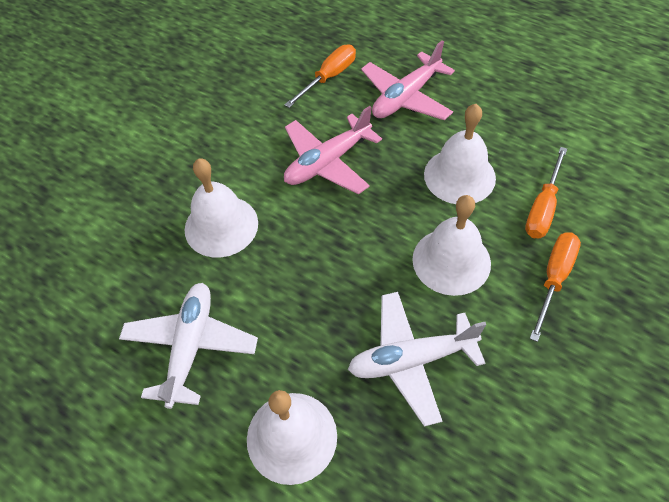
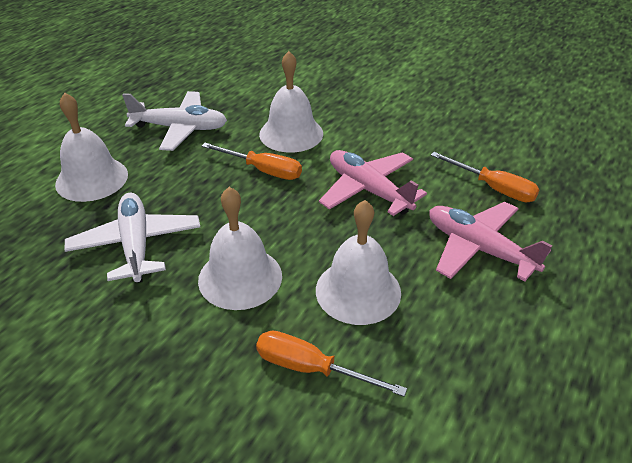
camera: 85 degrees right, 15 degrees down
orange screwdriver [530,232,581,342] -> orange screwdriver moved to [202,143,302,180]

